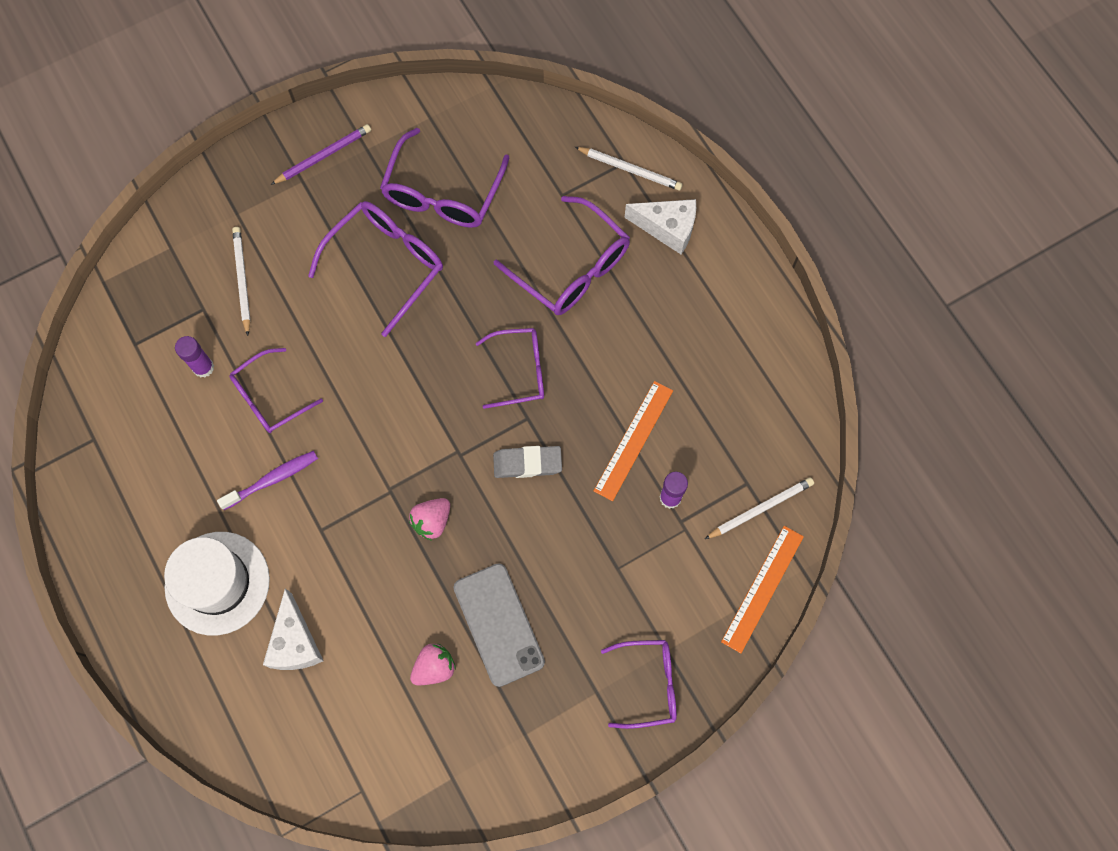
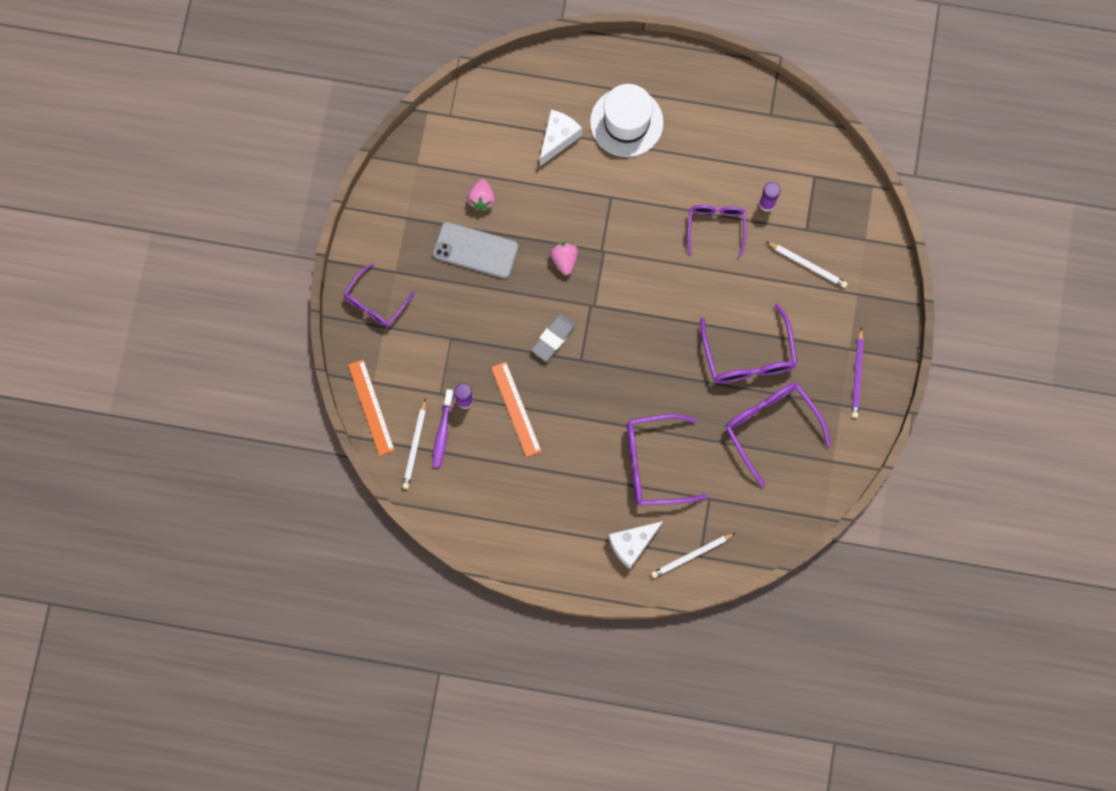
camera: 130 degrees right, 5 degrees up
purple toothbrush [217,451,318,510] -> purple toothbrush moved to [433,389,454,468]
white cheese [263,588,323,670] -> white cheese turned 90 degrees clockwise [540,110,582,166]
purple glasses [476,328,544,409] -> none

